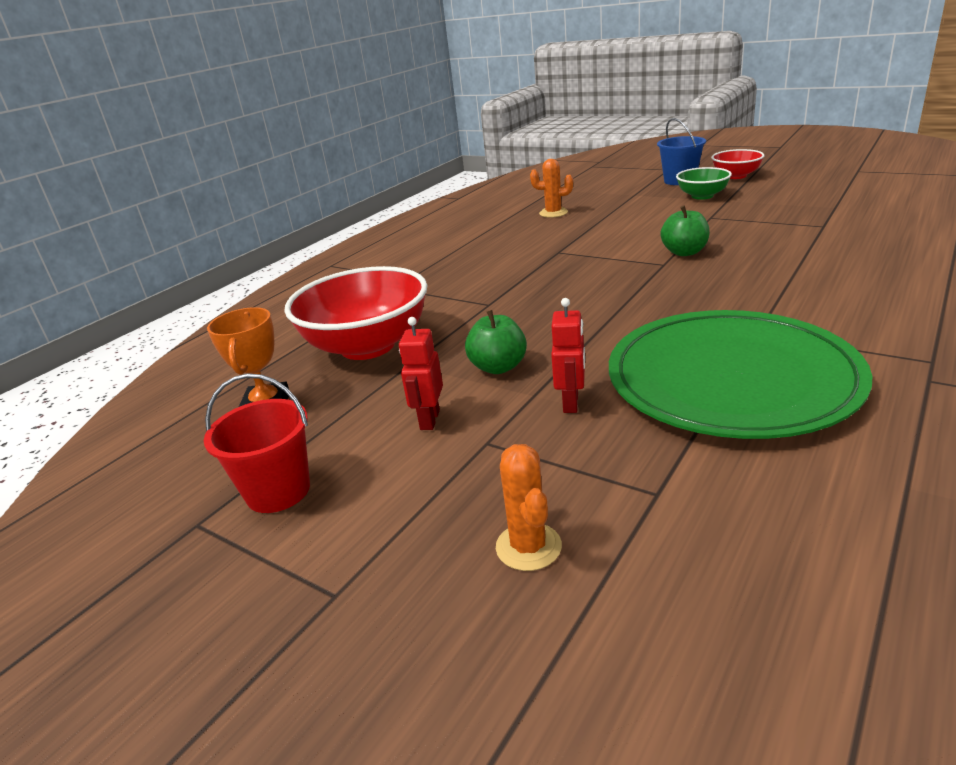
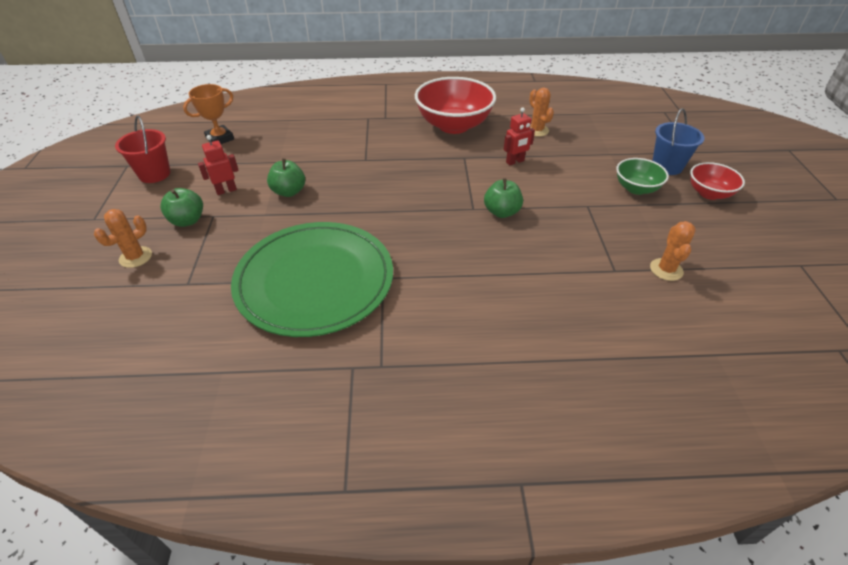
camera: 50 degrees right, 15 degrees up
red bowl [284,266,428,360] -> red bowl moved to [415,77,496,134]
red robot [551,298,585,413] -> red robot moved to [504,107,535,166]
none -> green apple [160,188,203,227]
none -> orange cactus [650,221,696,281]

